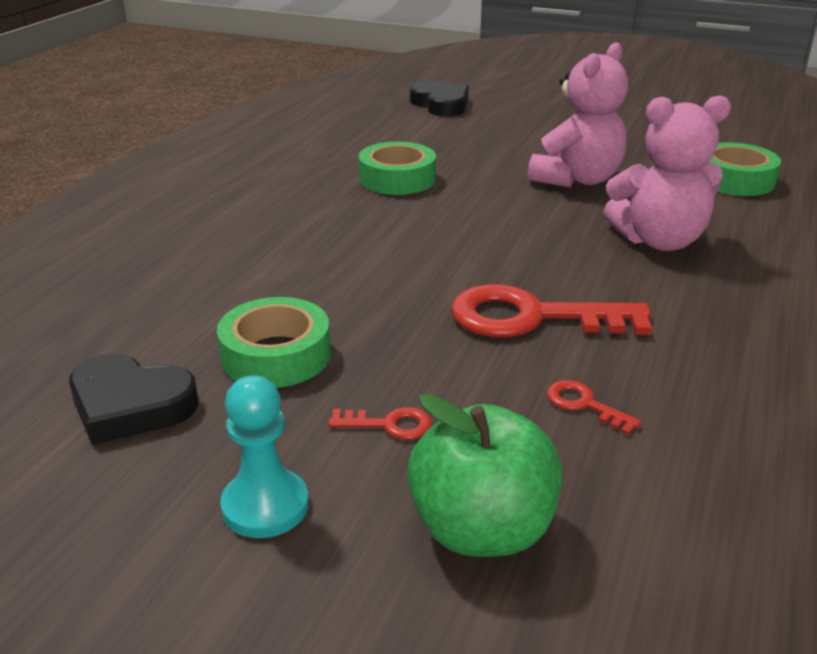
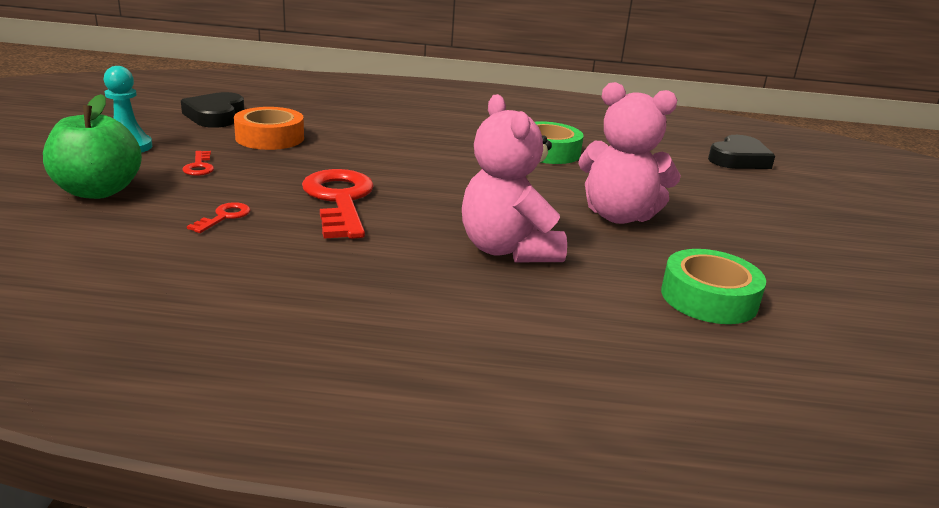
camera: 70 degrees right, 5 degrees down
green tape [217,297,331,388] -> orange tape [234,107,304,150]

